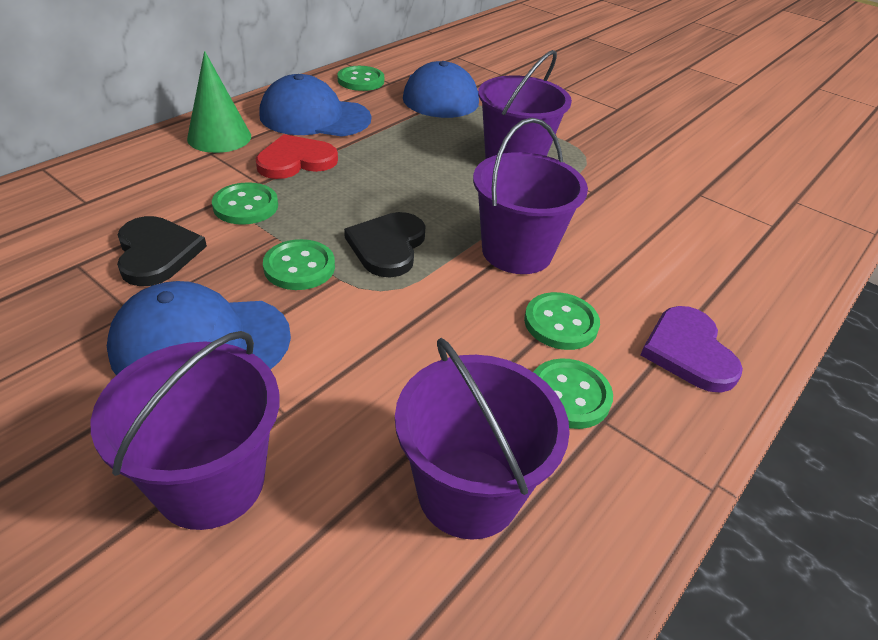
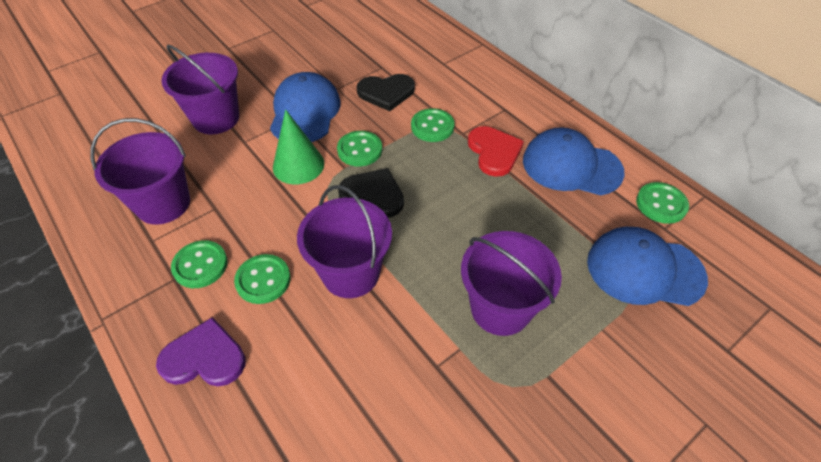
camera: 105 degrees right, 10 degrees up
green cone [187,51,251,153] -> green cone moved to [273,109,324,184]
blue cap [259,74,371,137] -> blue cap turned 90 degrees counterclockwise [523,127,625,195]

